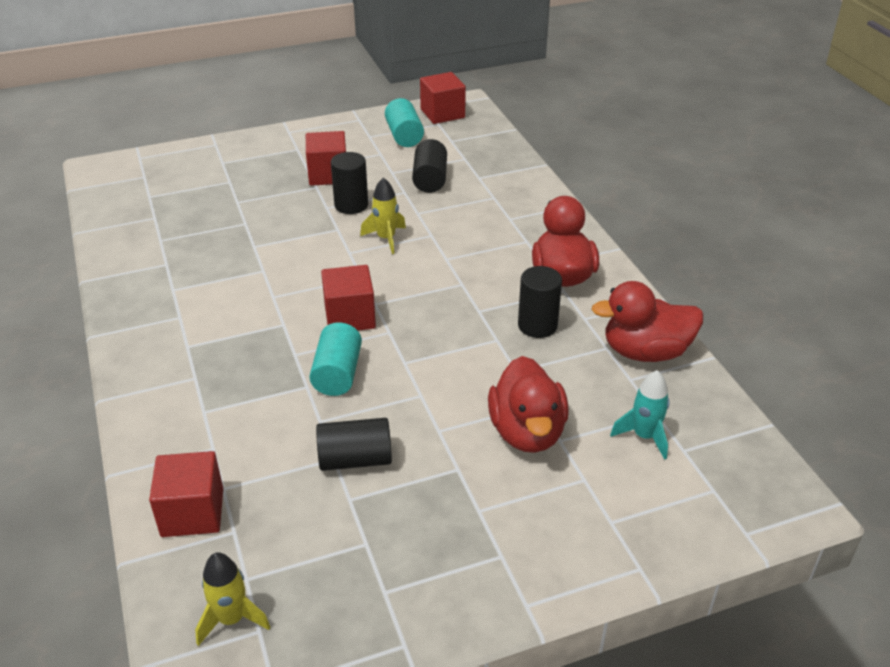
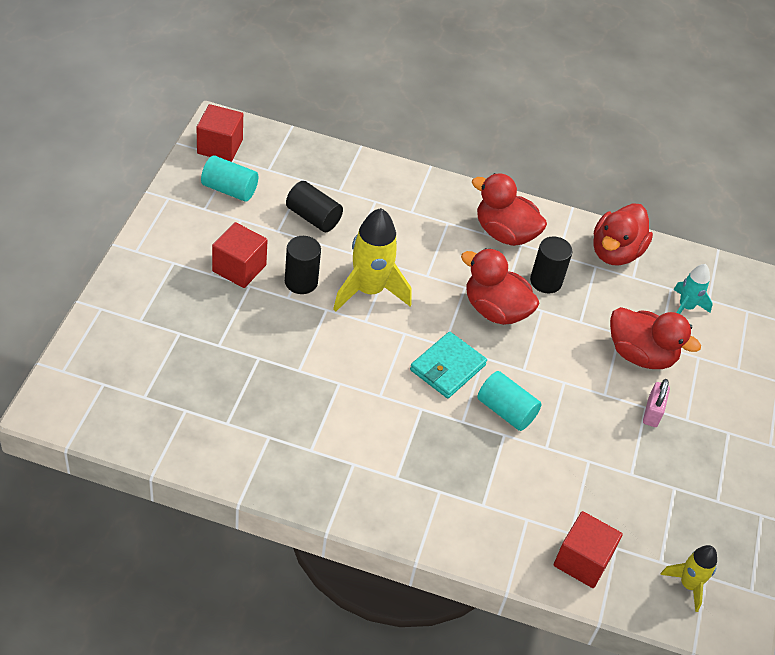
camera: 60 degrees left, 10 degrees up
black cylinder [316,418,392,471] -> none
red cube [321,265,376,331] -> turquoise wallet [410,332,487,398]
yellow rocket [360,177,406,254] -> yellow rocket [333,208,412,312], size x1.76
none -> red duck [461,248,539,325]
none -> pink padlock [643,379,670,427]

